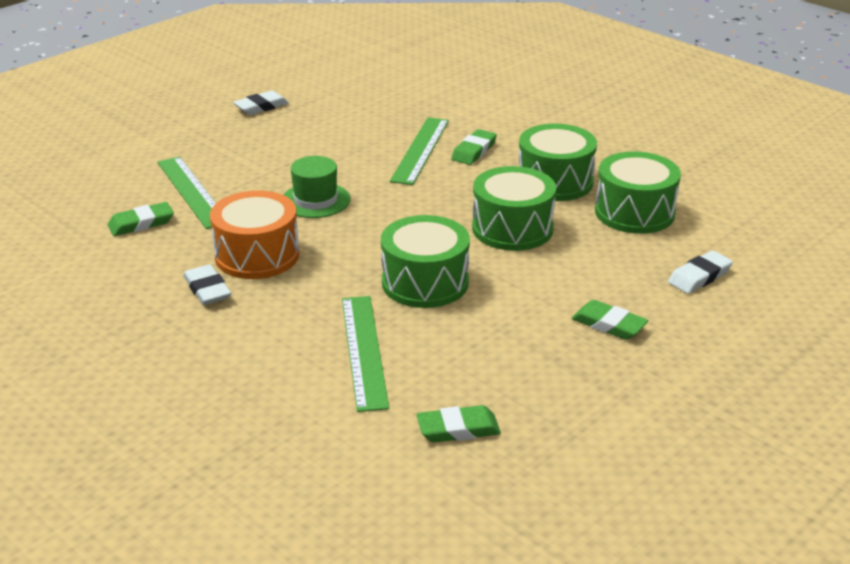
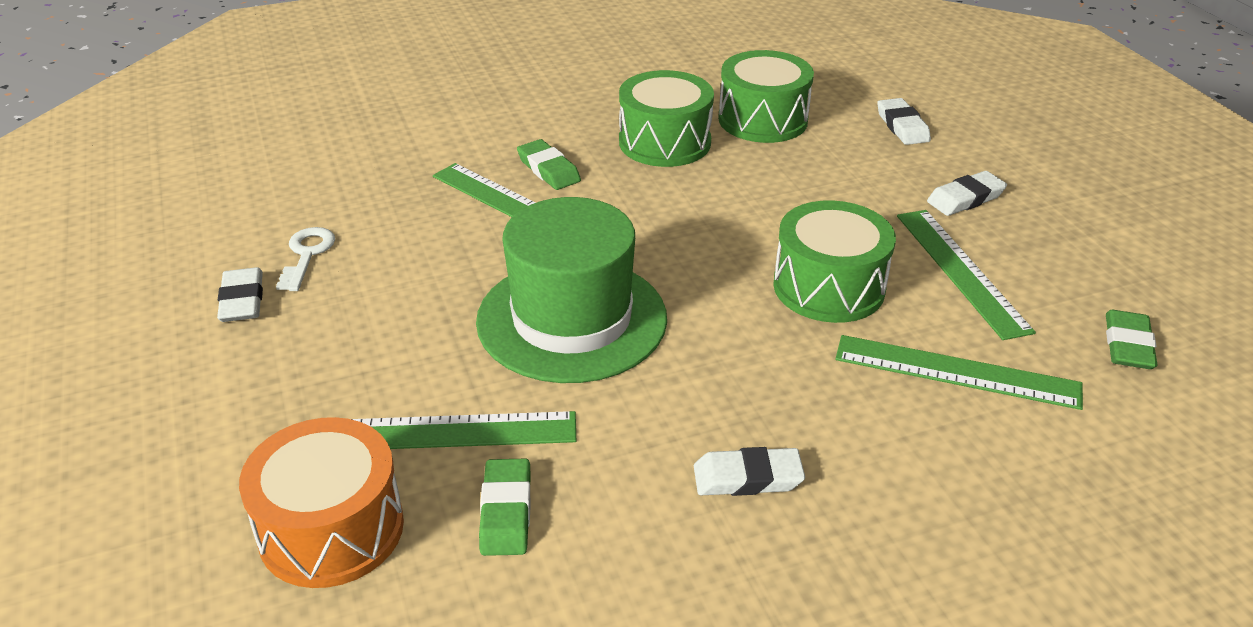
camera: 65 degrees left, 5 degrees up
orange drum [210,190,299,279] -> orange drum moved to [239,417,404,588]
green hat [283,156,350,218] -> green hat [476,197,667,383], size x1.85
green drum [472,166,556,251] -> none
green eraser [572,300,648,340] -> white eraser [927,171,1007,216]
none -> white key [276,227,335,291]
none -> green ruler [897,210,1036,340]

